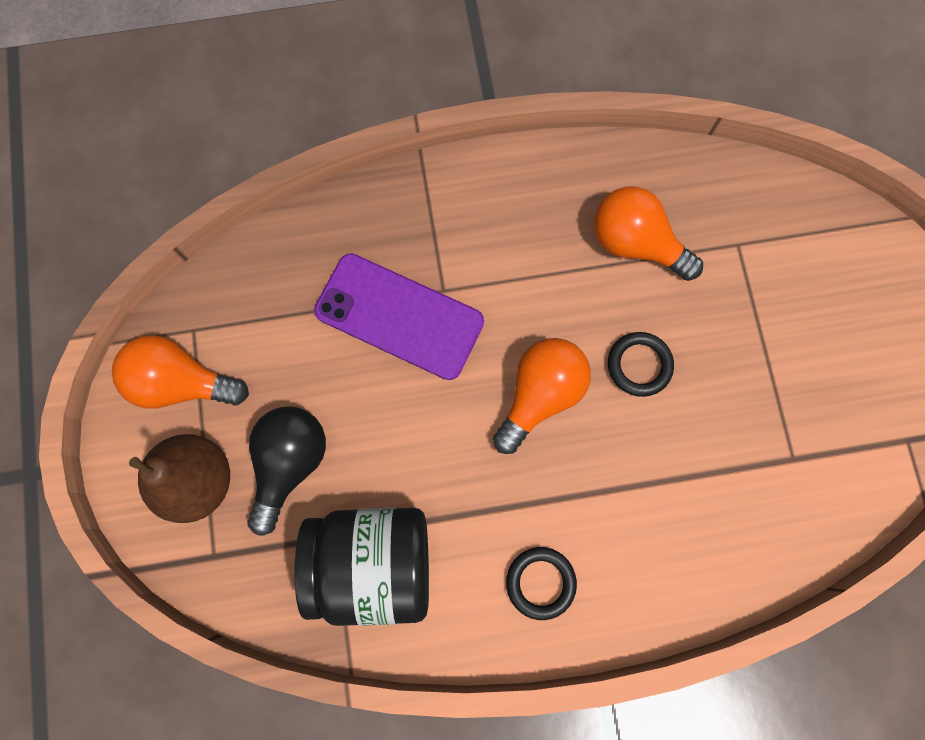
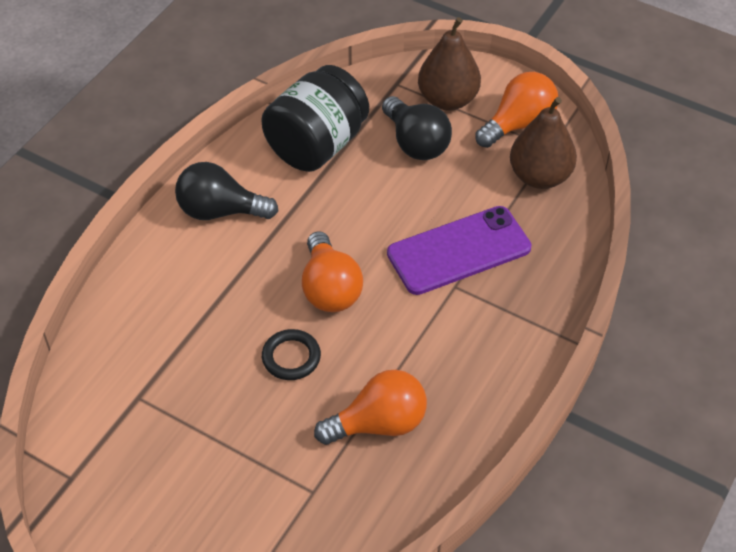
camera: 130 degrees right, 25 degrees down
black ring [506,547,577,620] -> black light bulb [175,162,278,220]
none -> brown pear [510,97,577,189]

